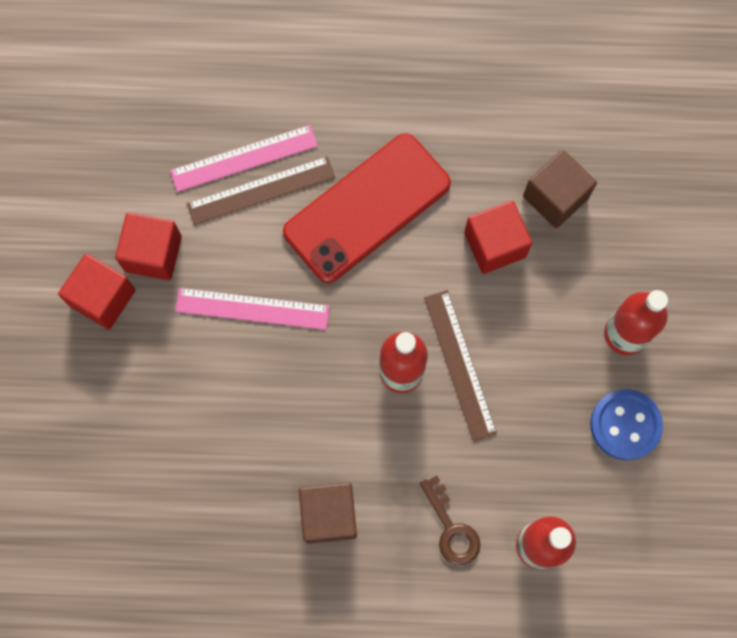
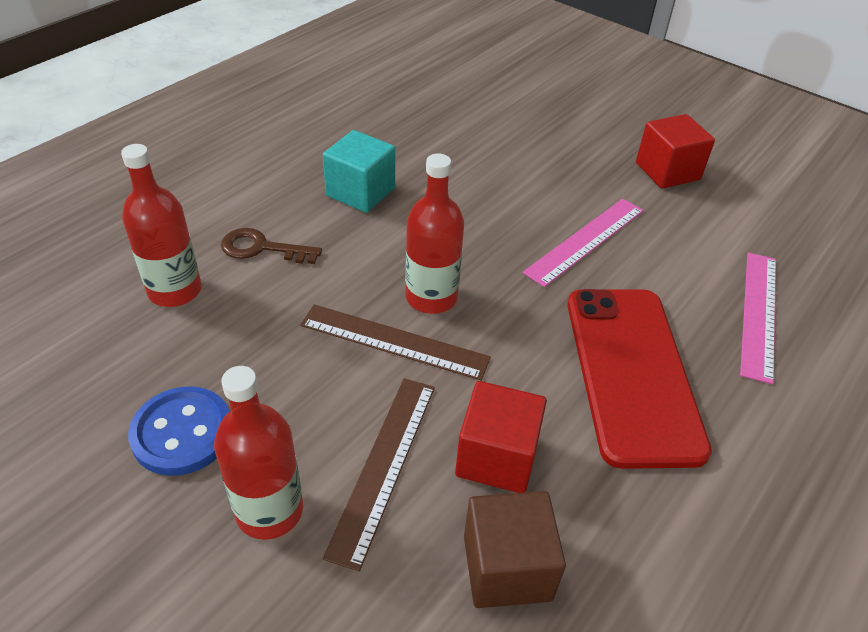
camera: 125 degrees right, 30 degrees down
red cube [115,212,182,280] -> none
brown ruler [187,156,335,225] -> brown ruler moved to [323,378,435,572]
brown cube [299,482,357,544] -> turquoise cube [323,130,395,213]

